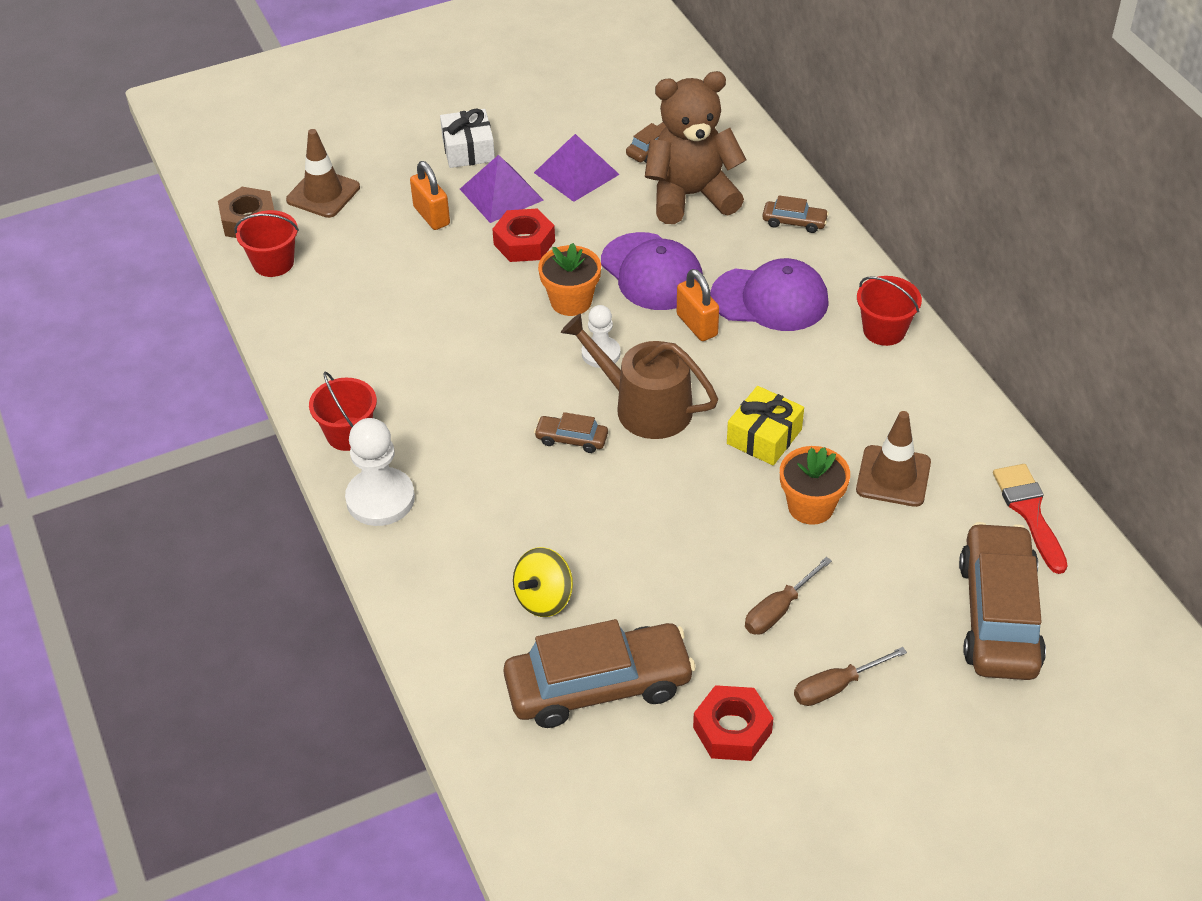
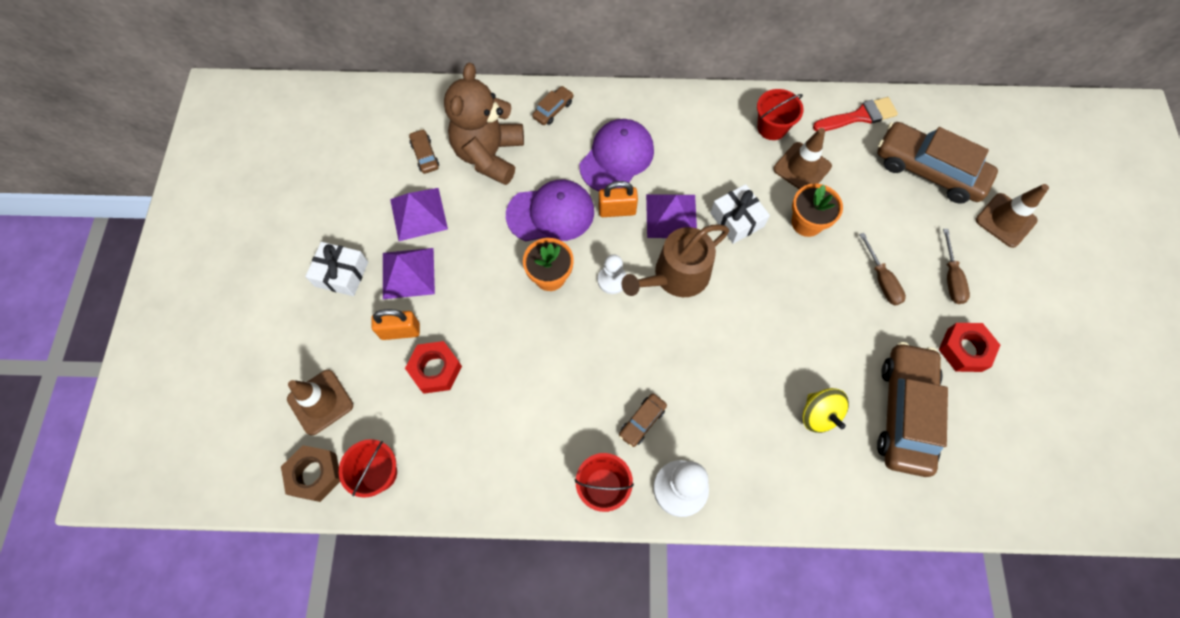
camera: 65 degrees left, 20 degrees up
red nut [492,208,555,262] -> red nut moved to [405,341,462,394]
brown car [534,412,608,453] -> brown car moved to [619,394,667,447]
yellow gift [727,386,804,465] -> white gift [710,184,770,244]
red bucket [857,276,922,346] -> red bucket moved to [757,89,804,140]
red brush [993,464,1068,574] -> red brush turned 150 degrees clockwise [813,97,898,131]
none -> purple pyramid [646,194,697,238]
none -> brown traffic cone [976,184,1049,248]

